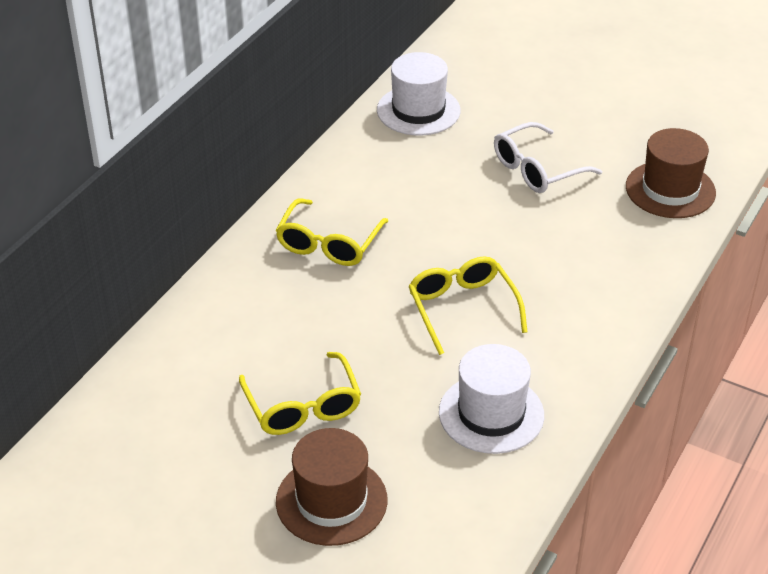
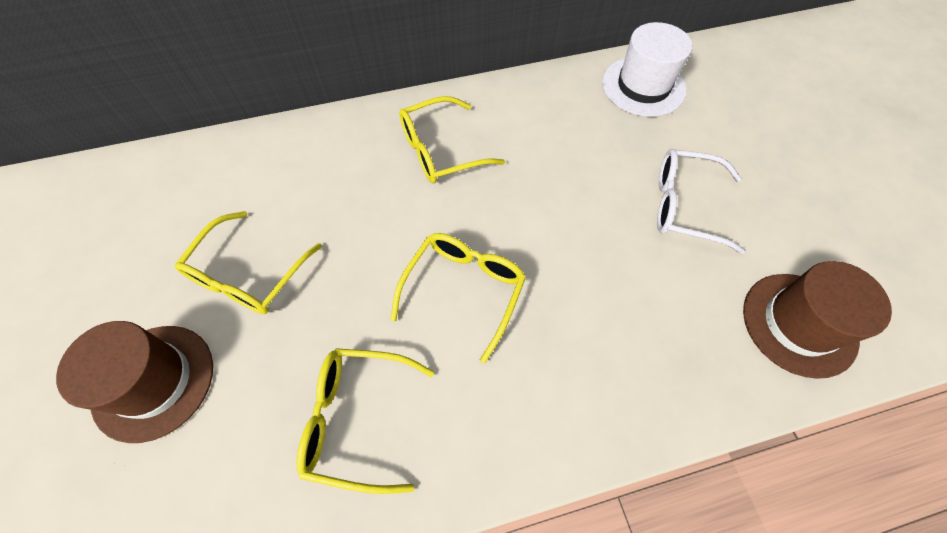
camera: 45 degrees right, 20 degrees up
white hat [439,344,544,454] -> yellow glasses [296,348,434,494]

